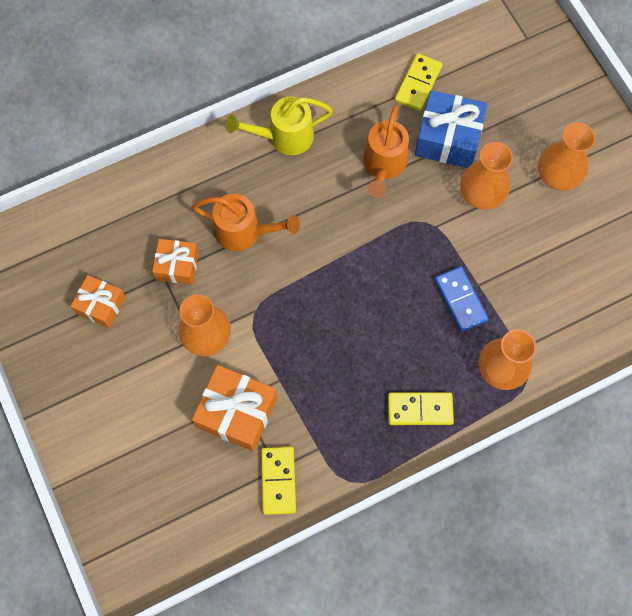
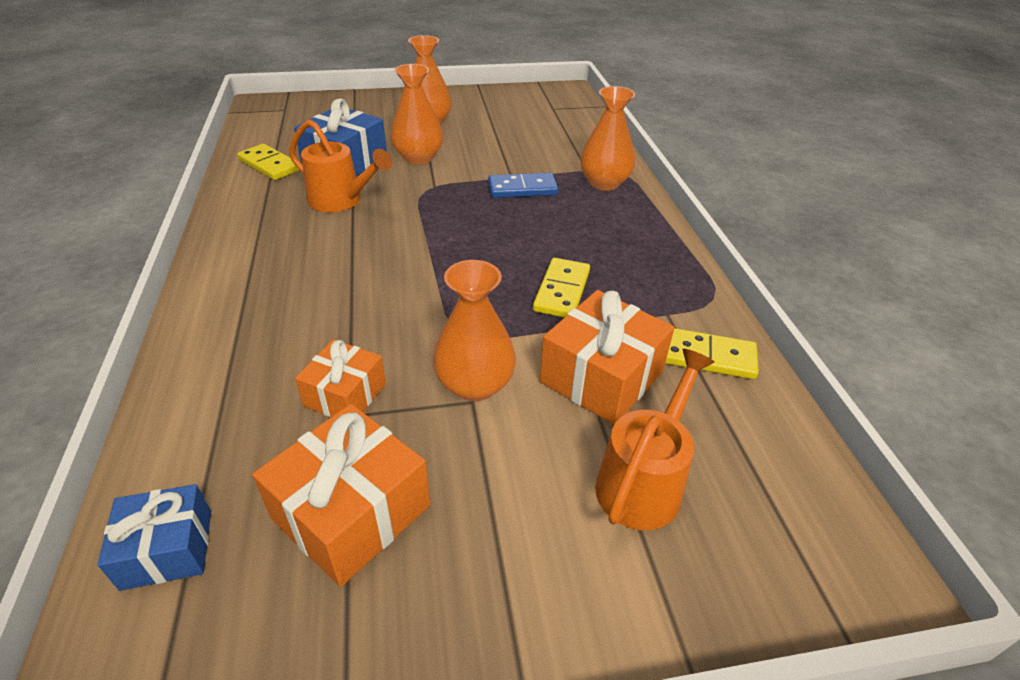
camera: 75 degrees left, 30 degrees down
orange gift [70,275,126,328] -> orange gift [252,404,430,587], size x1.60
orange watering can [192,193,300,251] -> orange watering can moved to [595,349,714,530]
yellow watering can [226,96,333,155] -> none
yellow domino [388,392,454,425] -> yellow domino moved to [533,258,590,318]
none -> blue gift [97,484,211,591]

